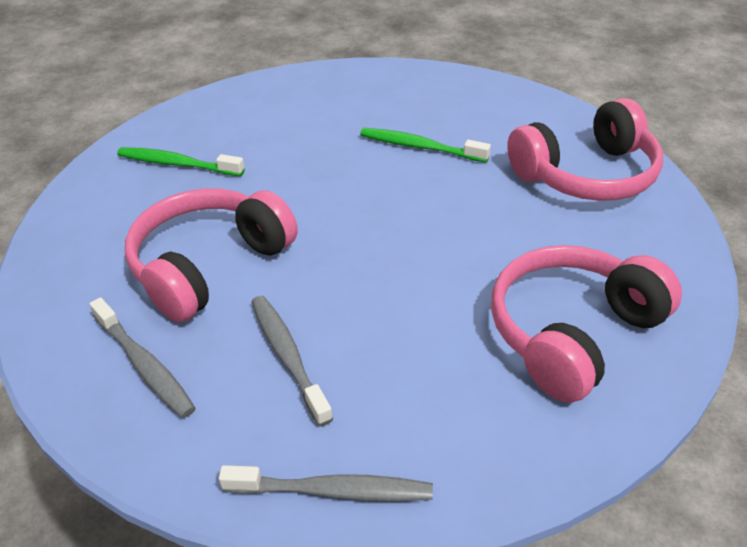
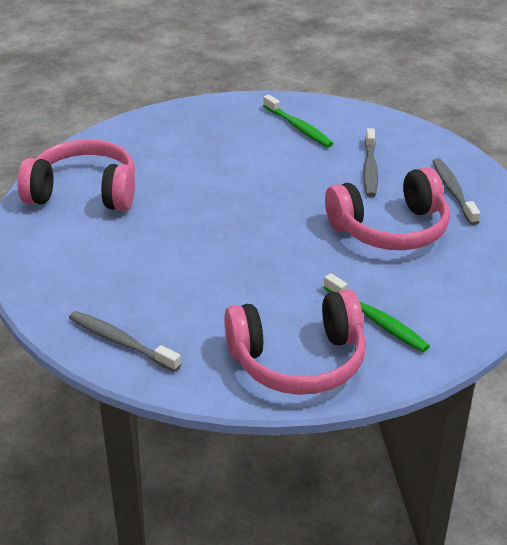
camera: 150 degrees left, 5 degrees down
grey toothbrush [219,465,433,501] -> grey toothbrush moved to [69,311,181,372]
green toothbrush [360,128,491,162] -> green toothbrush moved to [263,95,333,147]
pink headphones [491,245,682,403] -> pink headphones moved to [224,290,366,395]

